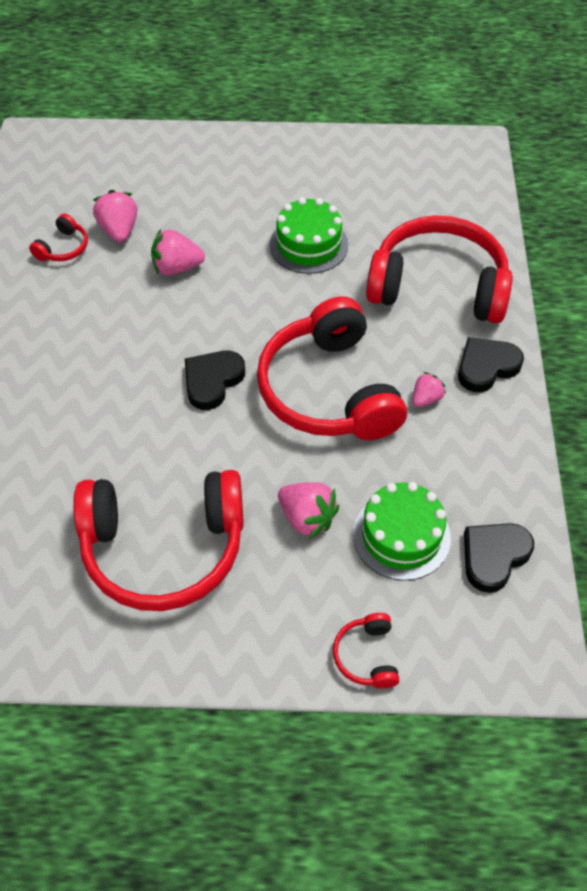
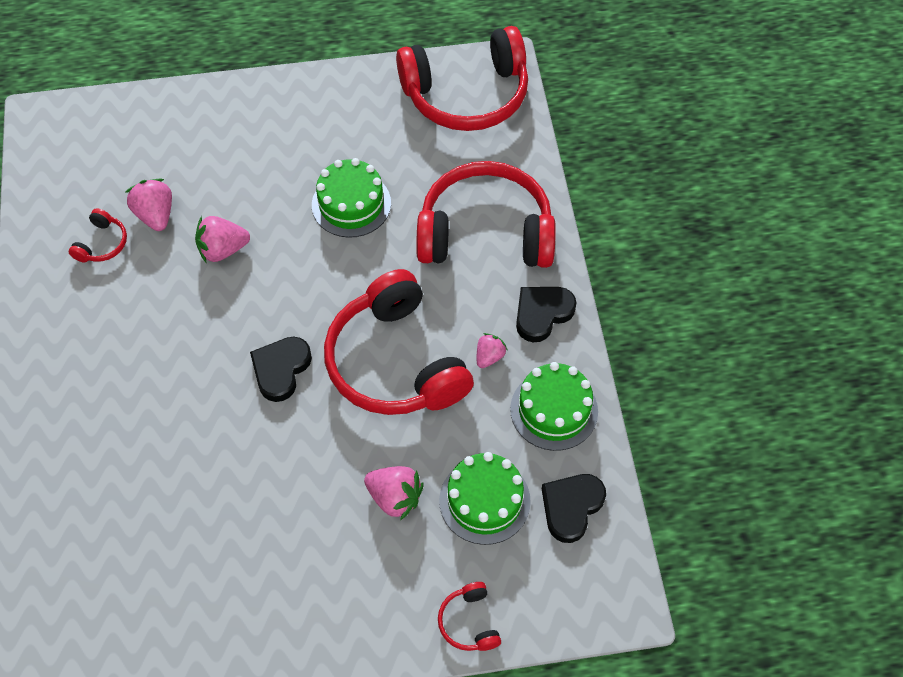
camera: 10 degrees left, 5 degrees up
red headphones [73,470,244,611] -> red headphones moved to [396,26,528,131]
none -> green cake [510,362,598,451]

